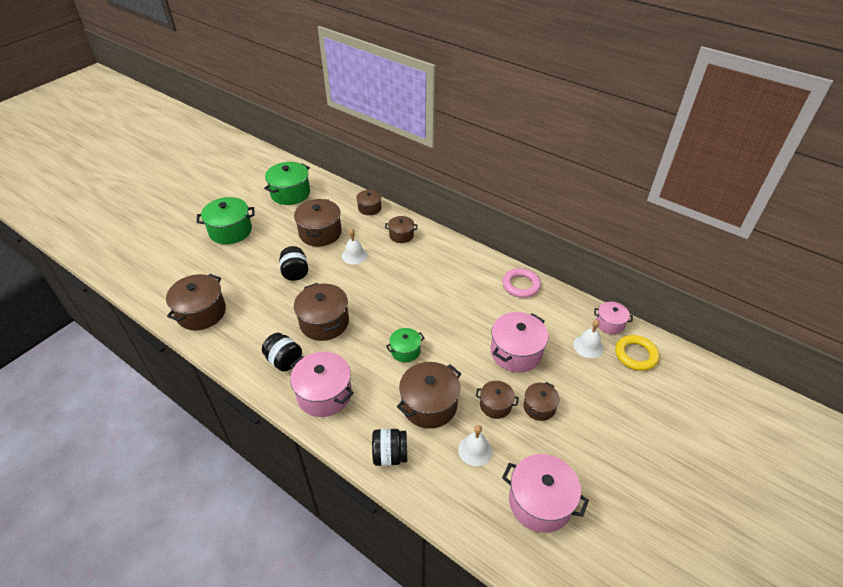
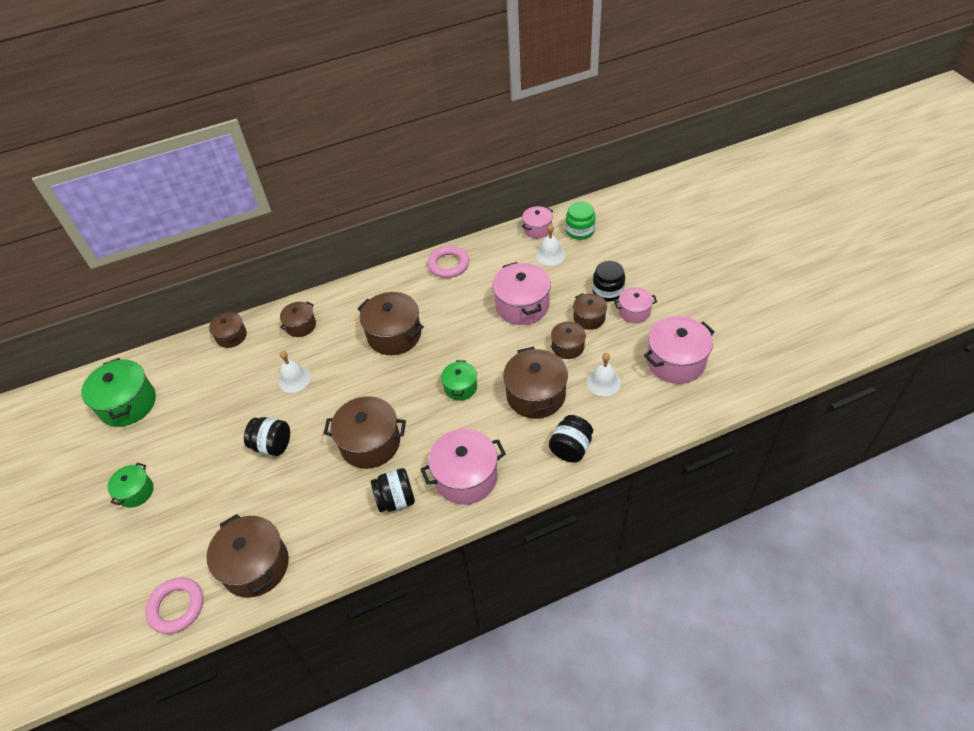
camera: 55 degrees left, 5 degrees up
green pot [196,197,255,244] -> green pot [107,463,154,508], size x0.57
brown pot [294,199,342,247] -> brown pot moved to [357,292,424,355]
yellow ring [615,335,659,371] -> green jar [566,201,596,240]
none -> pink ring [145,577,203,634]
none -> black jar [593,261,625,302]
none -> pink pot [614,287,657,323]

